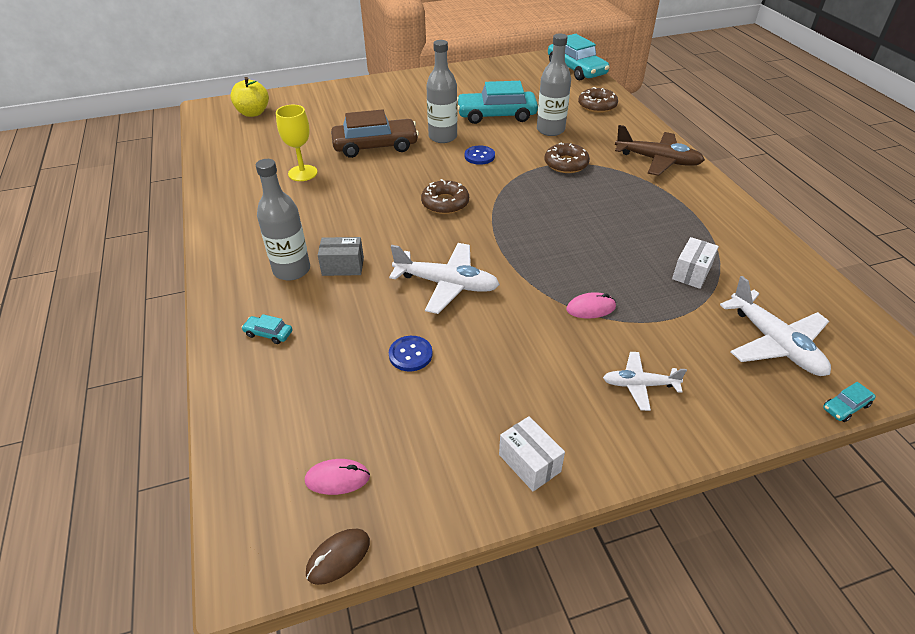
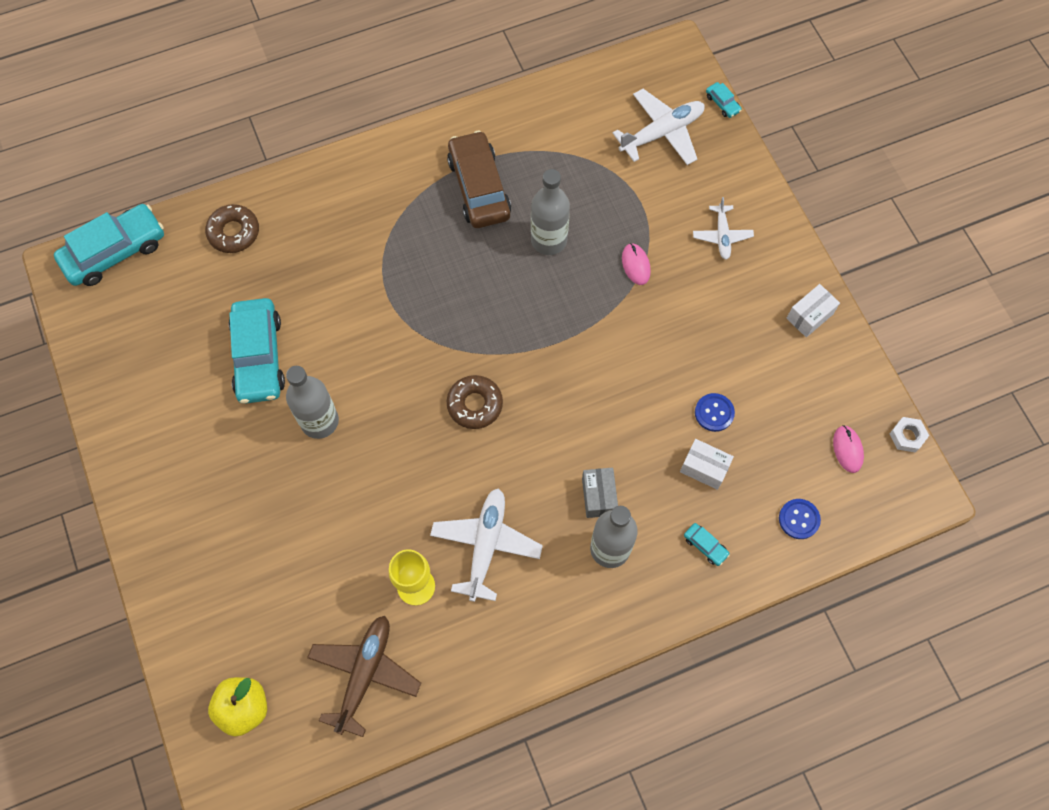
camera: 95 degrees left, 25 degrees up
turquoise car [241,314,292,344] -> turquoise car turned 60 degrees counterclockwise [684,523,730,566]
brown mouse [306,529,370,585] -> white nut [890,417,929,453]
brown car [331,109,419,158] -> brown car moved to [447,131,511,228]
white plane [389,243,500,314] -> white plane moved to [430,488,543,602]
blue button [465,146,495,165] -> blue button moved to [779,499,821,539]
grey bottle [537,33,571,136] -> grey bottle moved to [531,169,570,255]
brown donut [545,143,590,173] -> none
brown plane [615,125,705,176] -> brown plane moved to [307,616,421,737]
white box [672,237,719,289] -> white box moved to [680,439,734,490]

